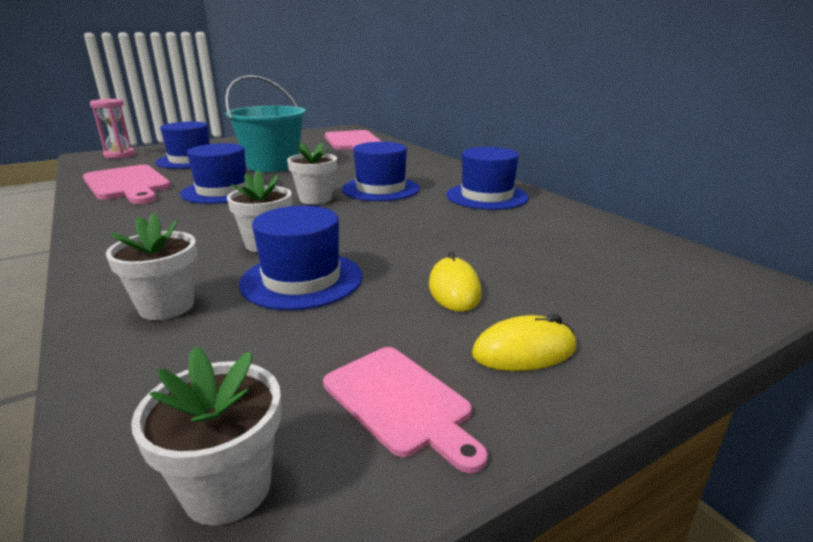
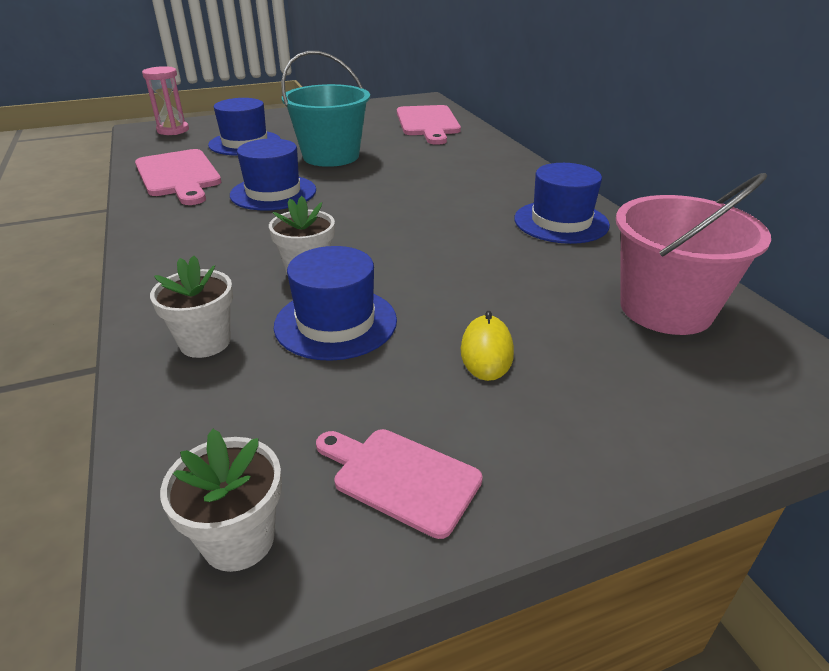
camera: 10 degrees right, 10 degrees up
white flower pot [287,142,337,204] -> none
pink cutting board [323,347,488,473] -> pink cutting board turned 150 degrees clockwise [316,429,483,539]
blue hat [342,142,420,201] -> none
yellow mouse [472,314,576,371] -> none
none -> pink bucket [616,173,771,335]

